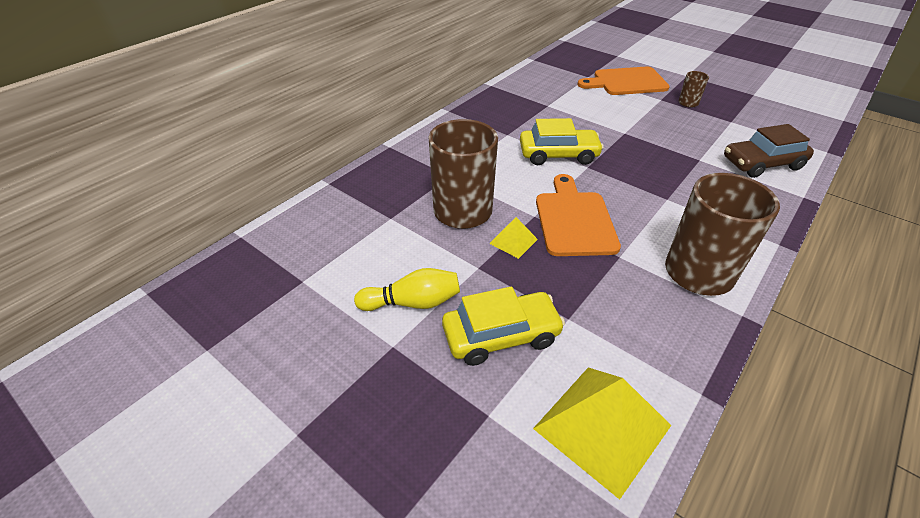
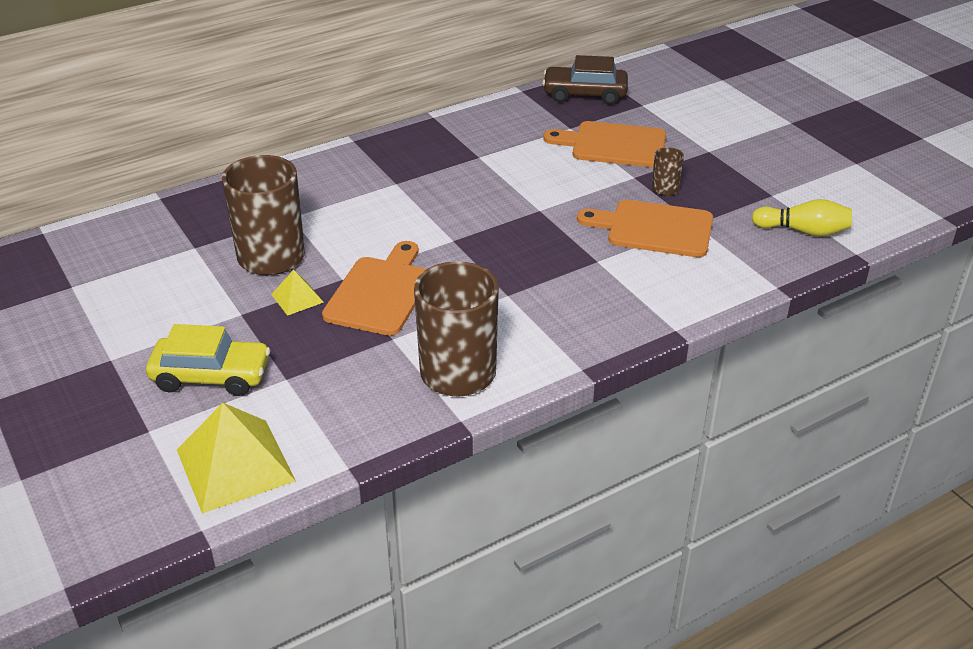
camera: 20 degrees right, 5 degrees down
yellow bowling pin [354,268,460,311] -> yellow bowling pin moved to [752,199,852,237]
yellow car [520,118,604,165] -> none
brown car [724,124,814,178] -> brown car moved to [542,55,628,105]
none -> orange cutting board [577,200,713,257]

